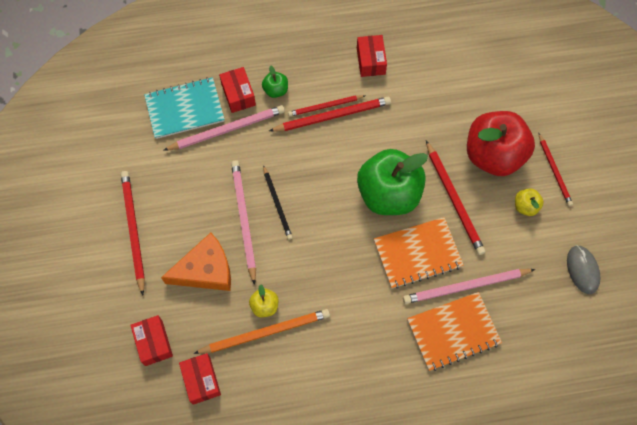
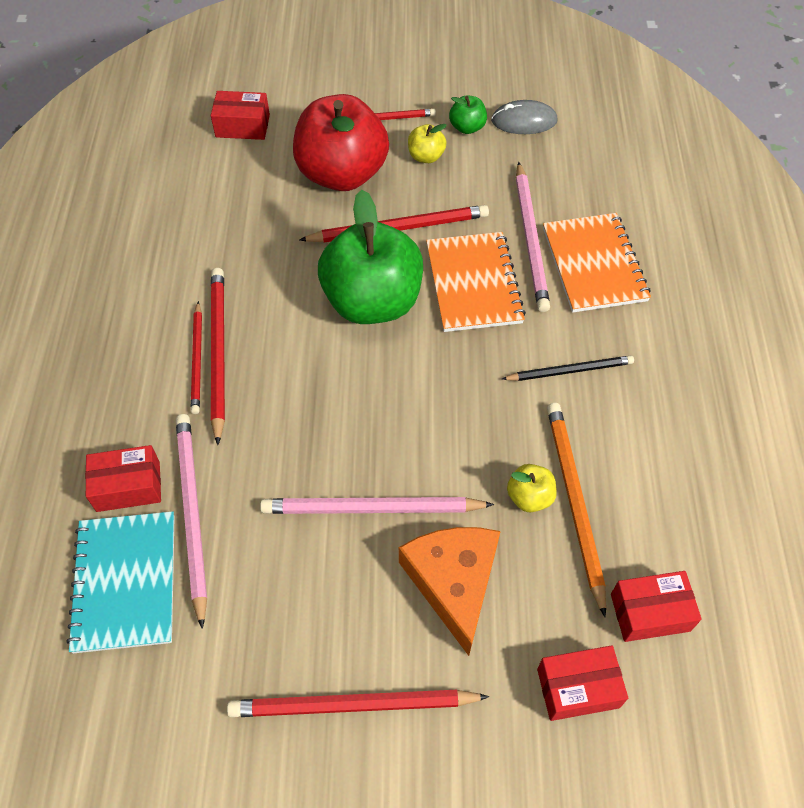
camera: 80 degrees left, 10 degrees down
green apple [262,66,288,98] -> green apple moved to [449,96,487,134]
black pencil [263,165,293,240] -> black pencil moved to [502,355,634,381]
red box [357,35,387,77] -> red box moved to [211,91,270,140]

